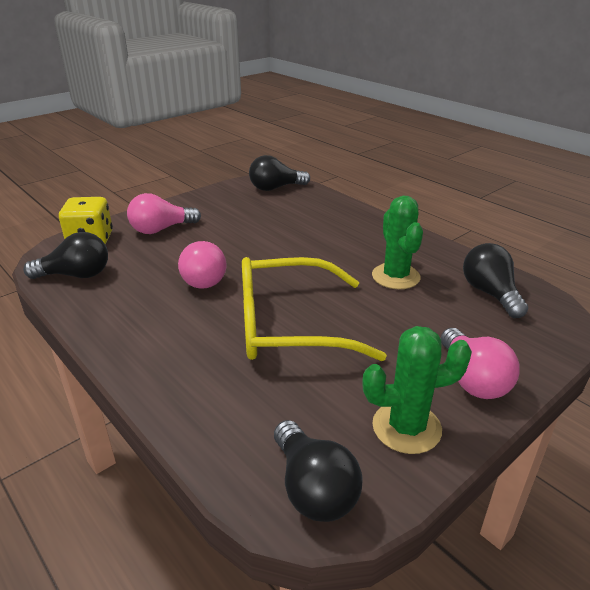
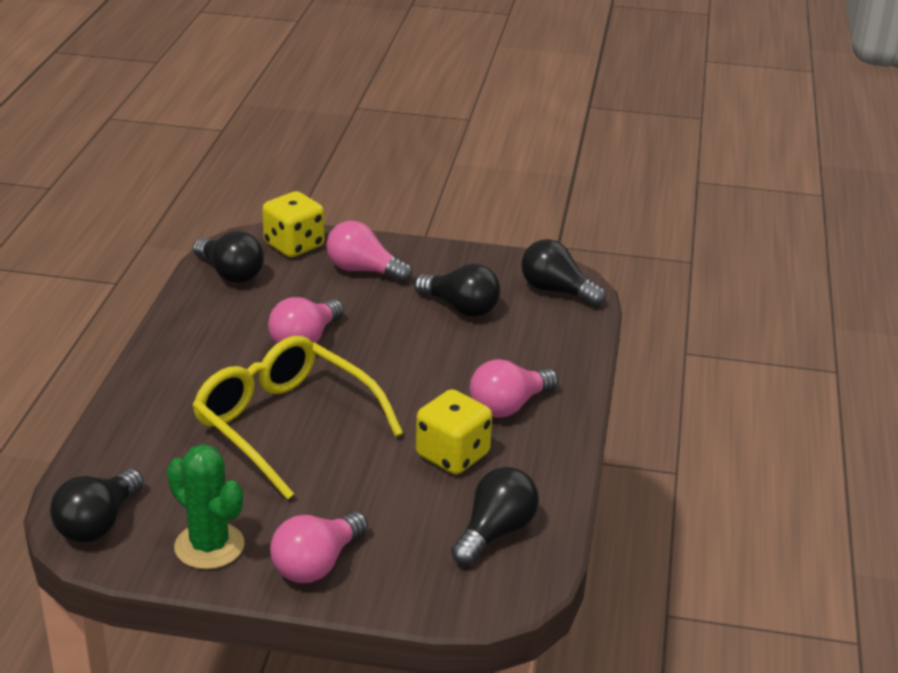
camera: 50 degrees right, 0 degrees up
green cactus [372,196,423,289] -> yellow dice [416,389,492,474]
none -> black light bulb [414,264,500,317]
none -> pink light bulb [470,359,559,418]

